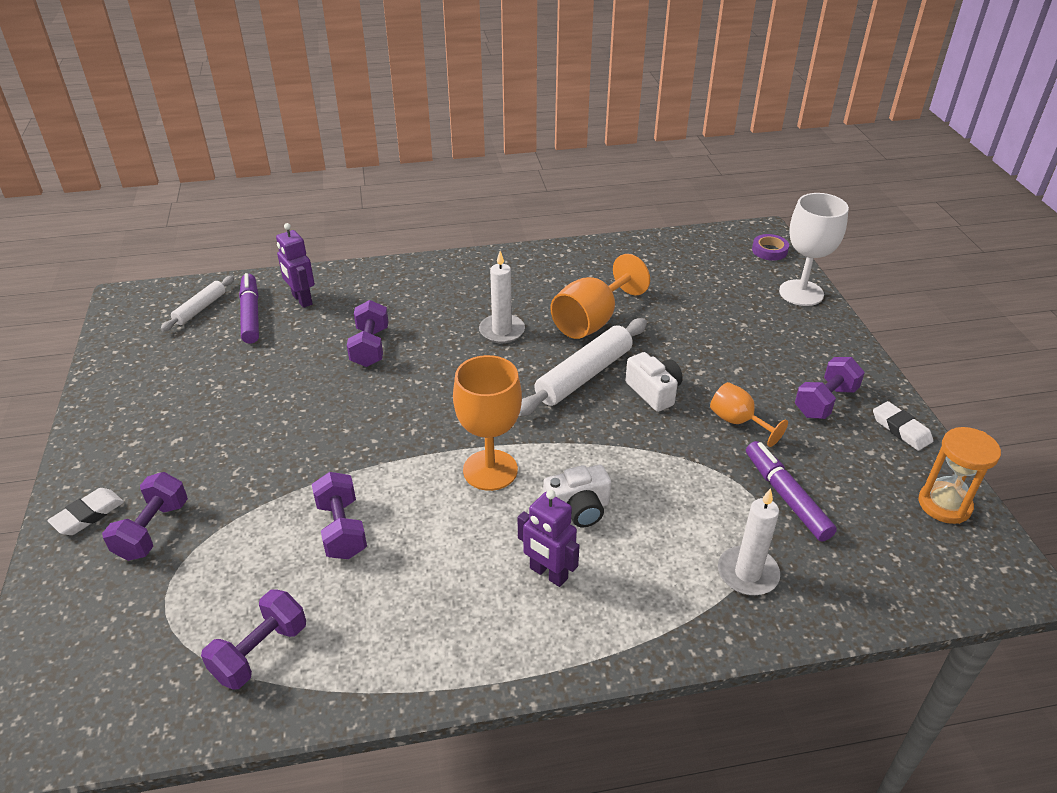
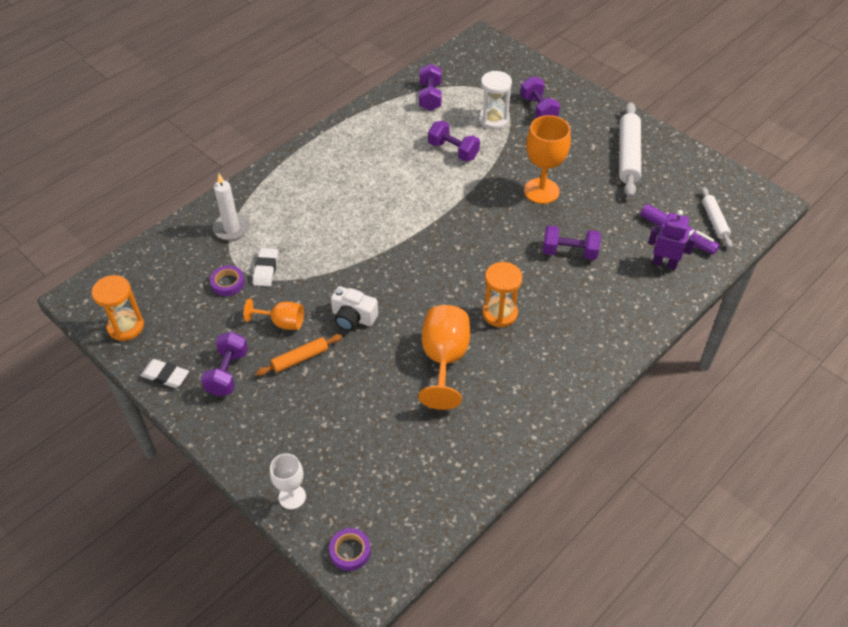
camera: 145 degrees right, 10 degrees up
white eraser [47,488,124,535] -> white eraser moved to [253,248,278,286]
purple dumbbell [347,300,388,367] -> purple dumbbell turned 45 degrees counterclockwise [543,226,601,260]
orange goblet [453,355,522,491] -> orange goblet moved to [524,115,571,204]
white candle [479,251,525,343] -> orange hourglass [482,262,523,327]
purple robot [518,490,580,587] -> none
white rolling pin [519,318,647,416] -> white rolling pin moved to [619,102,641,198]
white camera [543,465,611,527] -> none
purple marker [746,441,837,542] -> purple tape [210,265,245,296]
white goblet [779,193,849,306] -> white goblet [270,453,306,509], size x0.59
none -> orange rolling pin [256,334,342,376]
none -> white hourglass [479,71,512,130]

